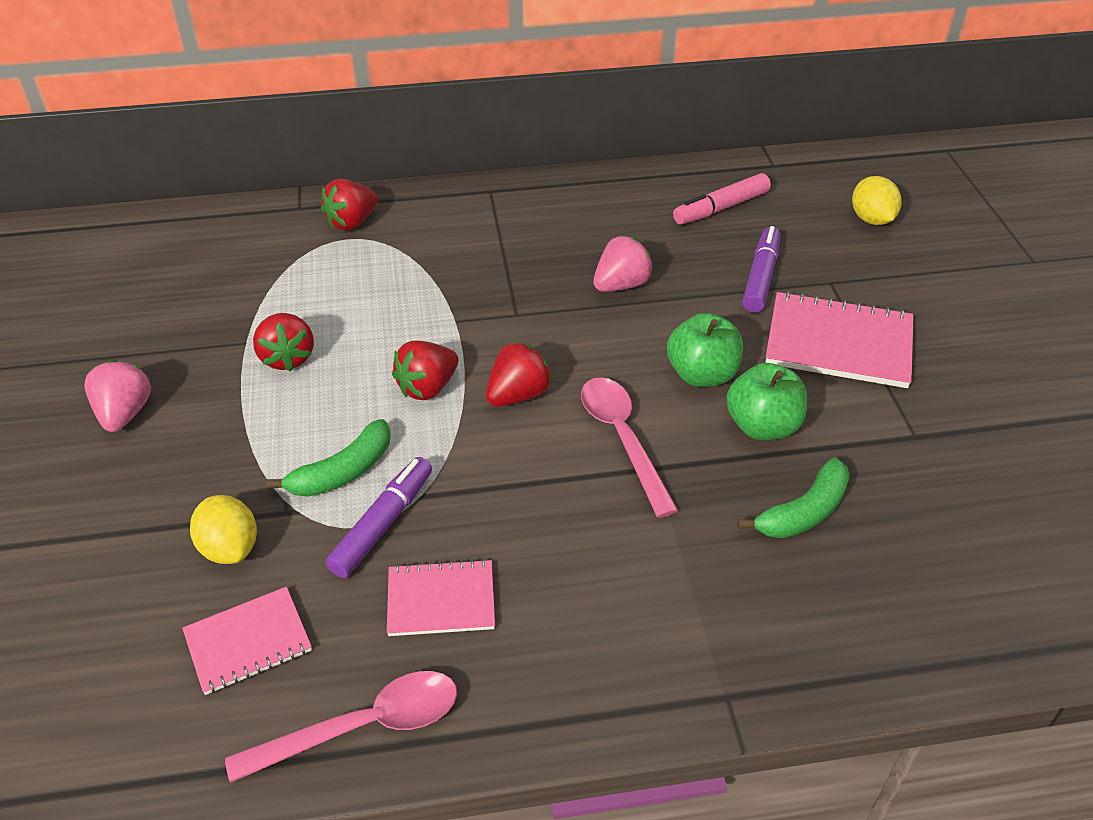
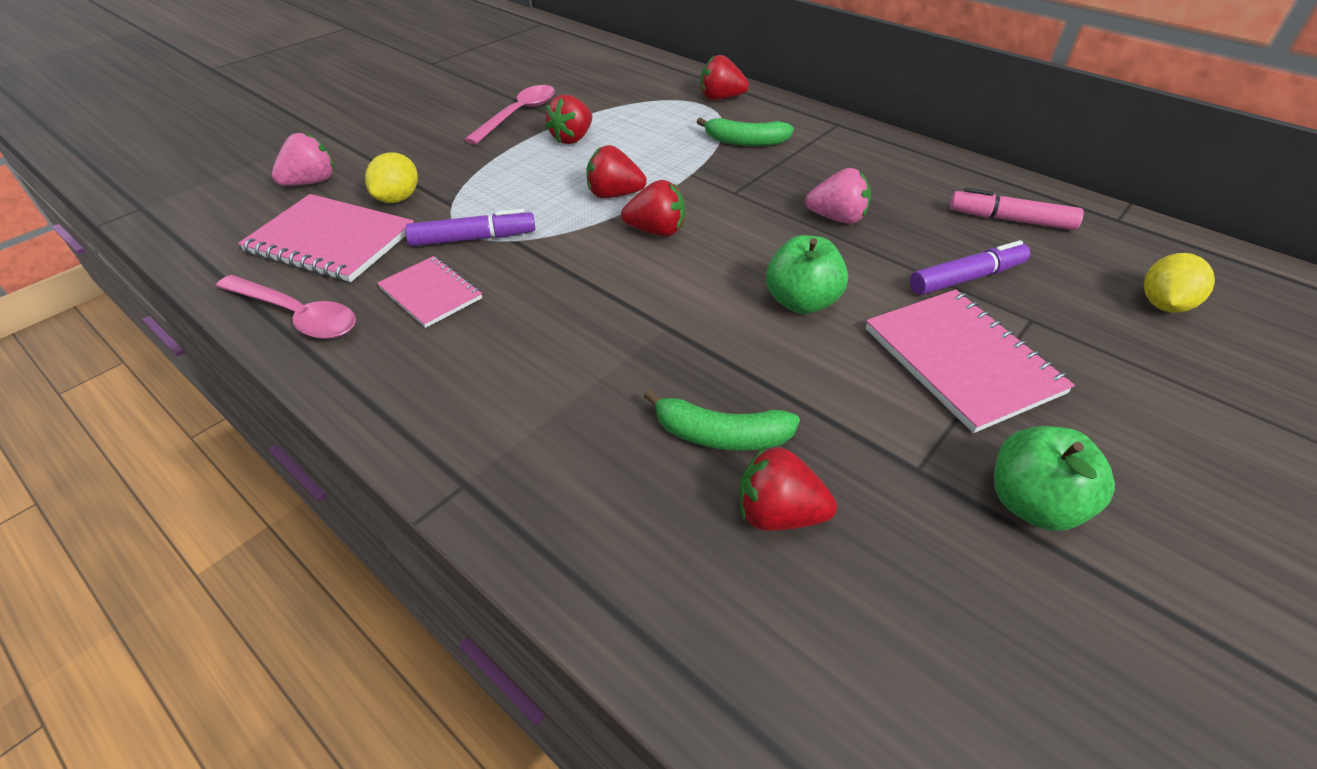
camera: 50 degrees right, 0 degrees up
pink strawberry [84,360,151,432] -> pink strawberry moved to [272,132,334,186]
pink notebook [182,586,312,695] -> pink notebook [238,194,414,282], size x1.65
green banana [266,419,391,497] -> green banana moved to [697,118,794,146]
pink spoon [581,377,678,518] -> pink spoon moved to [464,85,555,145]
green apple [726,363,807,440] -> green apple moved to [994,426,1115,531]
none -> red strawberry [739,446,837,531]

